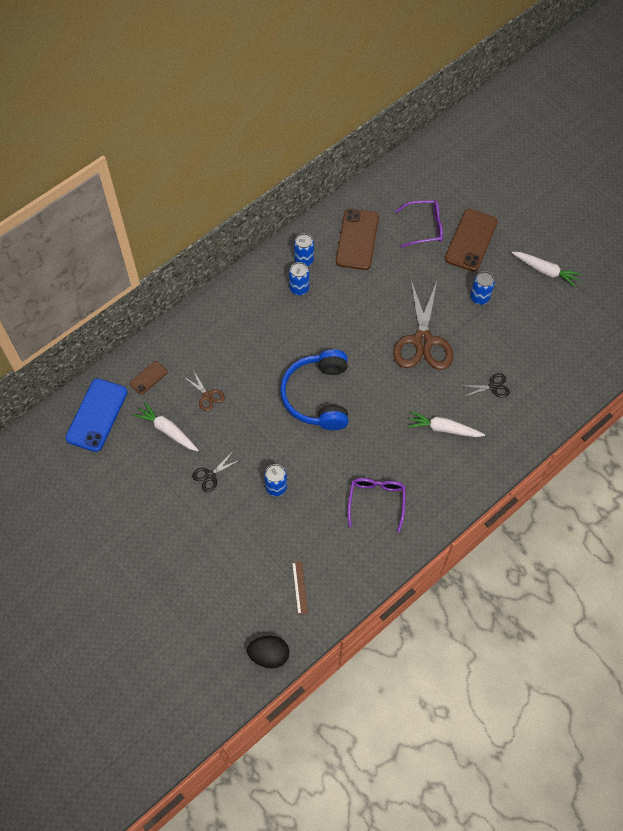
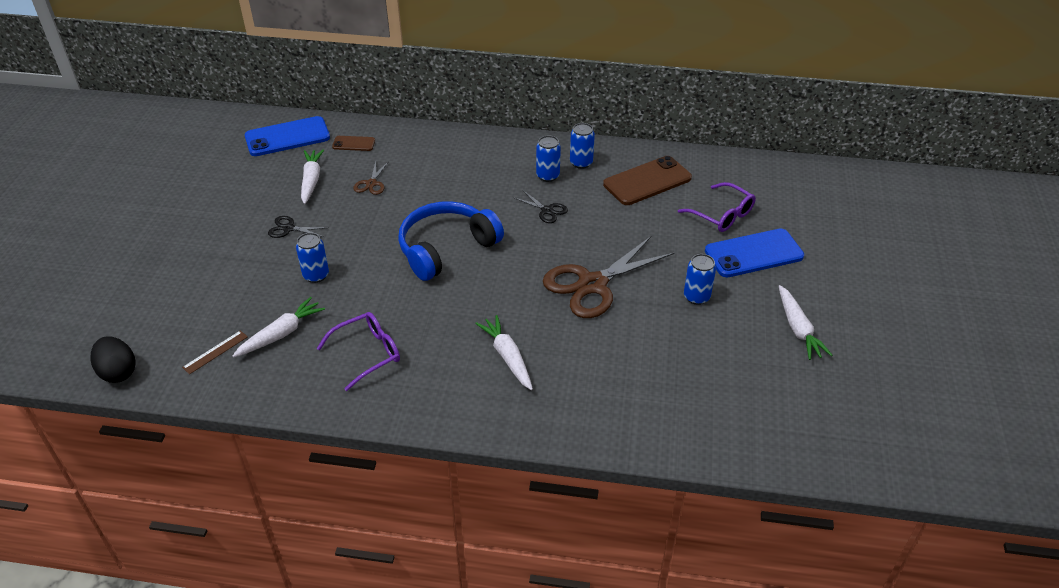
camera: 50 degrees right, 20 degrees down
brown phone [445,209,498,272] -> blue phone [705,229,804,277]
black scissors [463,373,510,398] -> black scissors moved to [513,191,568,223]
none -> white carrot [232,297,325,358]

